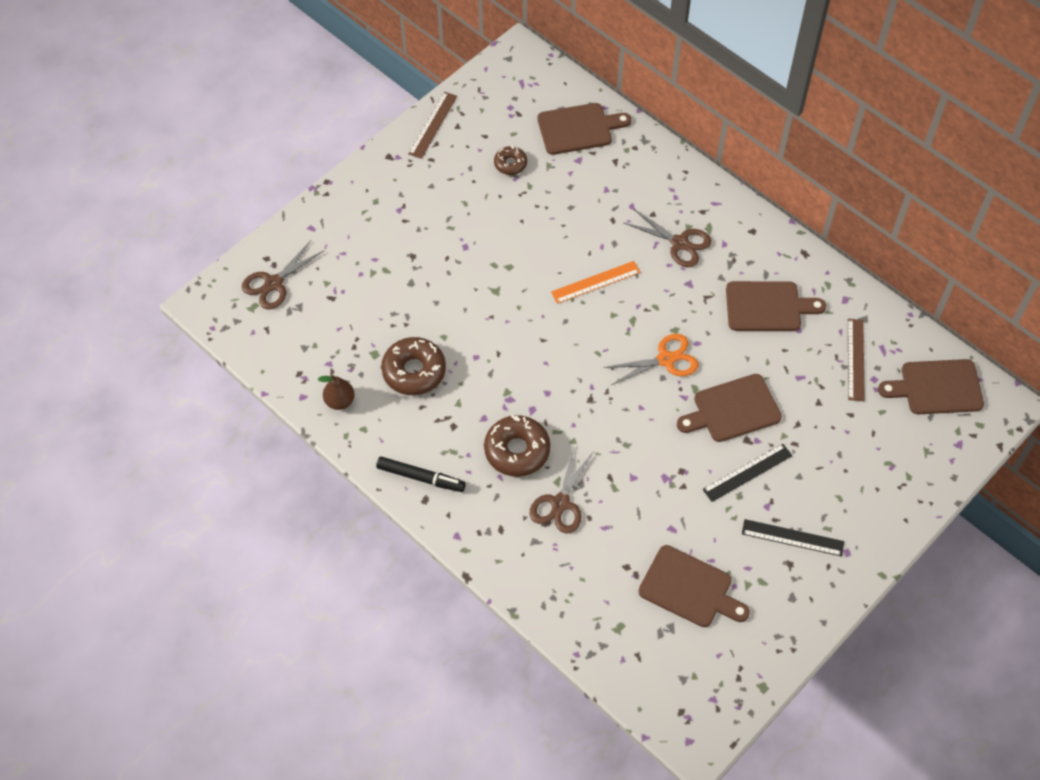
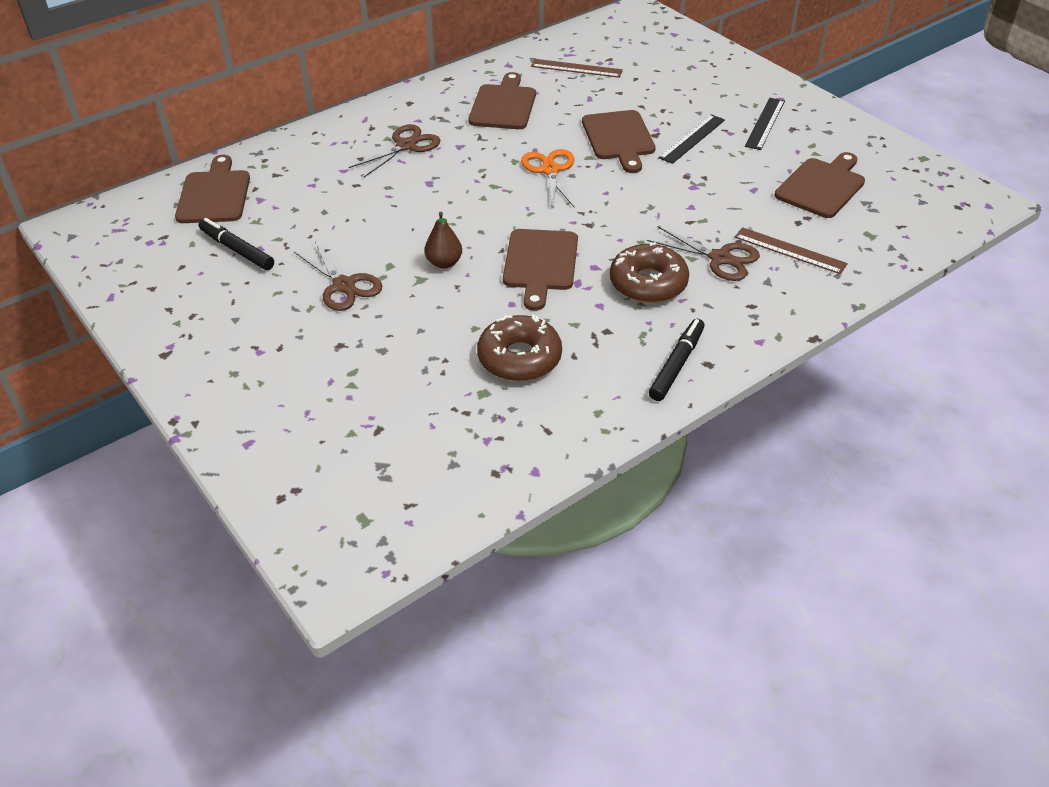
camera: 80 degrees left, 15 degrees down
brown scissors [242,240,325,310] -> brown scissors moved to [294,242,382,311]
brown pear [318,374,355,410] -> brown pear moved to [425,212,462,268]
brown ruler [408,92,457,159] -> brown ruler moved to [735,227,848,274]
brown donut [494,146,527,175] -> black marker [199,218,274,270]
orange ruler [551,261,640,304] -> none
black ruler [702,444,792,502] -> black ruler turned 60 degrees clockwise [658,114,725,164]
brown cutting board [878,359,984,414] -> brown cutting board moved to [503,229,578,311]

